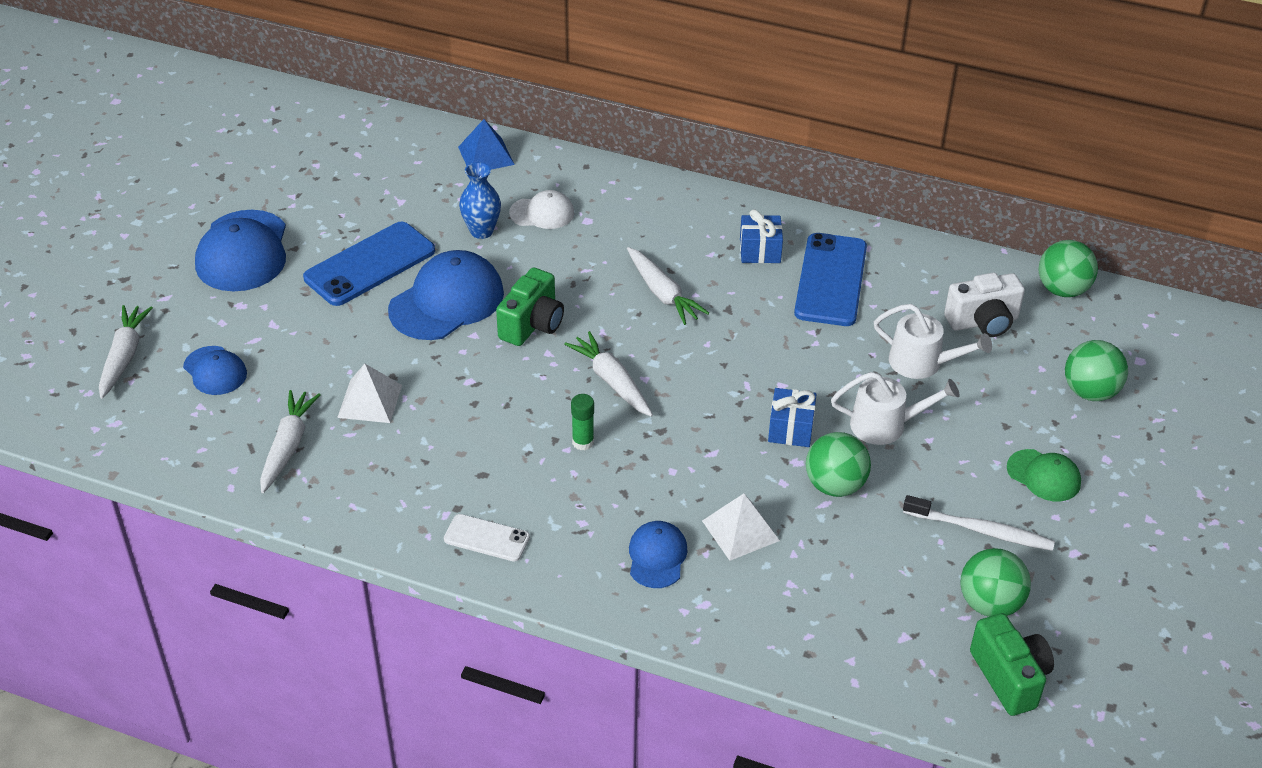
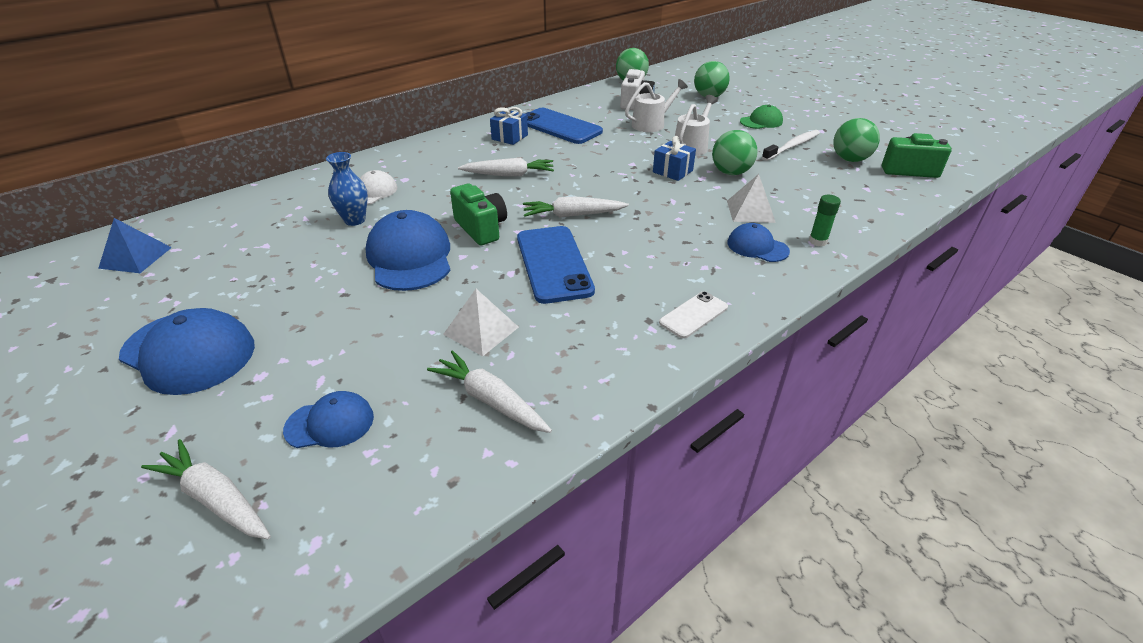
camera: 60 degrees left, 5 degrees down
blue phone [303,222,435,306] -> blue phone moved to [517,226,595,304]
blue pyramid [458,119,515,170] -> blue pyramid moved to [98,218,172,273]
green glue stick [571,394,594,450] -> green glue stick moved to [809,195,841,246]

